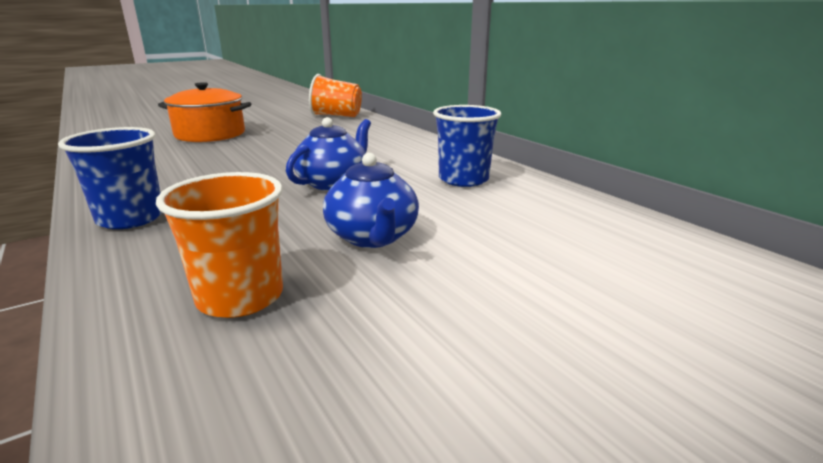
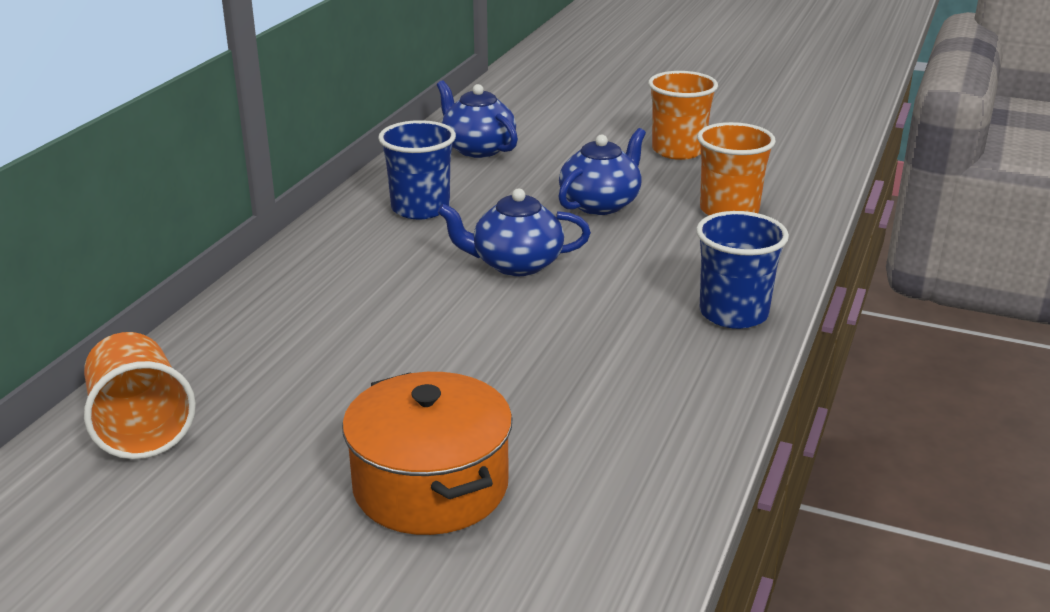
camera: 125 degrees left, 5 degrees up
none -> blue teapot [437,80,518,158]
none -> orange cup [648,71,718,160]

